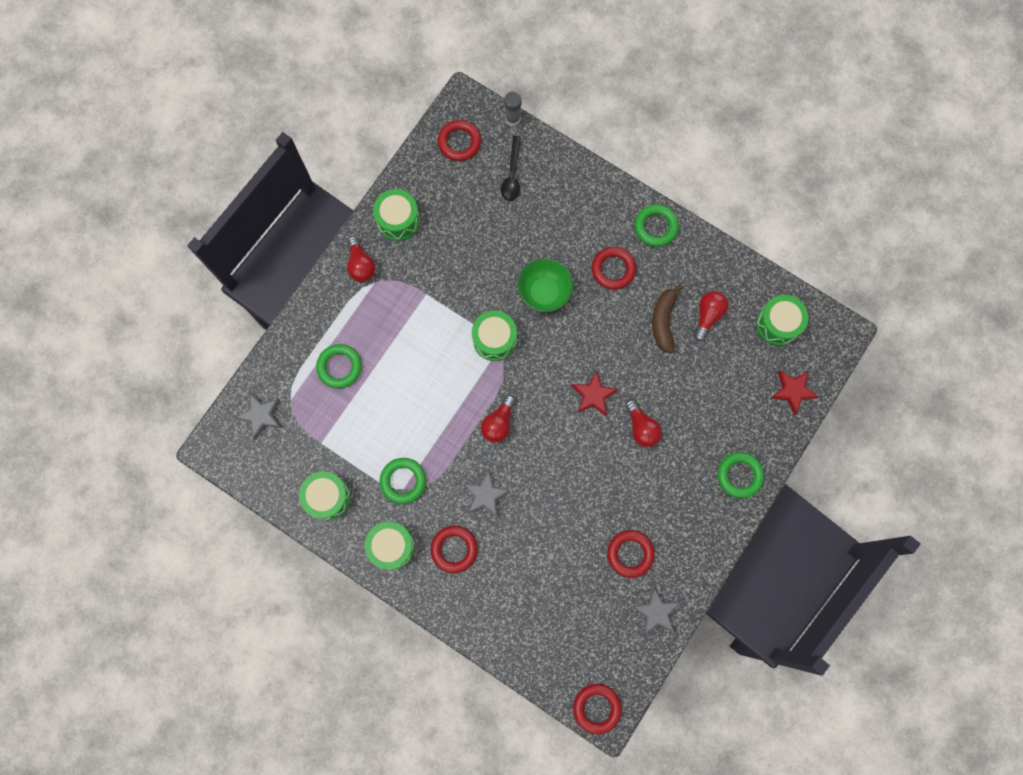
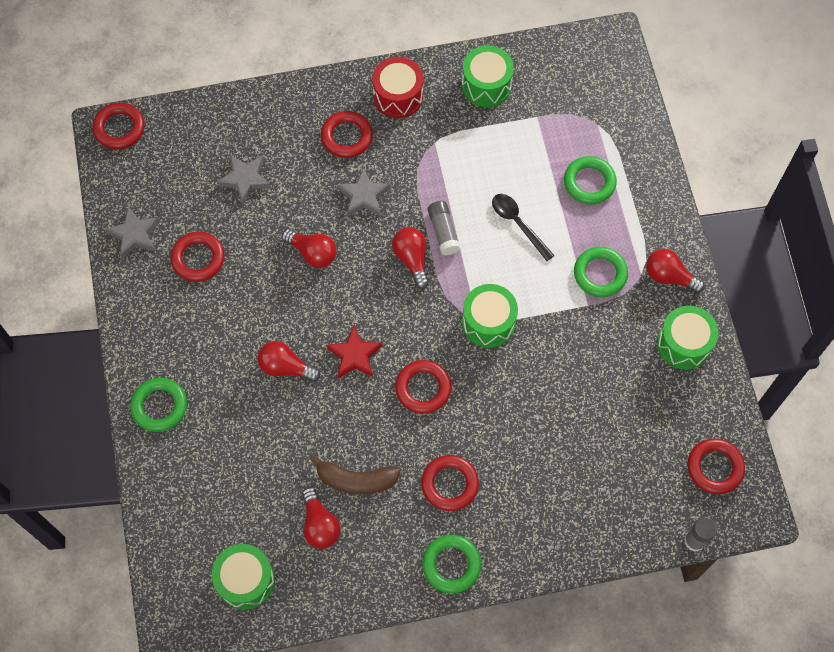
camera: 135 degrees right, 10 degrees down
grey star [235,393,281,439] -> grey star moved to [217,155,271,204]
green drum [365,522,415,570] -> red drum [372,57,423,118]
green ring [380,458,426,504] -> green ring moved to [574,247,628,297]
black spoon [501,136,521,201] -> black spoon moved to [492,194,555,261]
green bowl [517,258,573,312] -> none
brown banana [652,284,683,353] -> brown banana turned 135 degrees clockwise [309,454,401,494]
red star [770,371,818,415] -> none
none -> red light bulb [282,229,336,268]
none -> red ring [395,360,451,414]
none -> grey glue stick [428,201,460,255]

